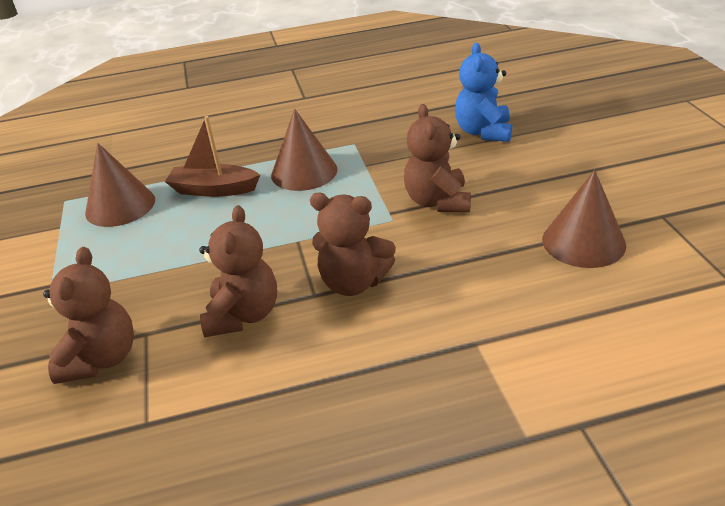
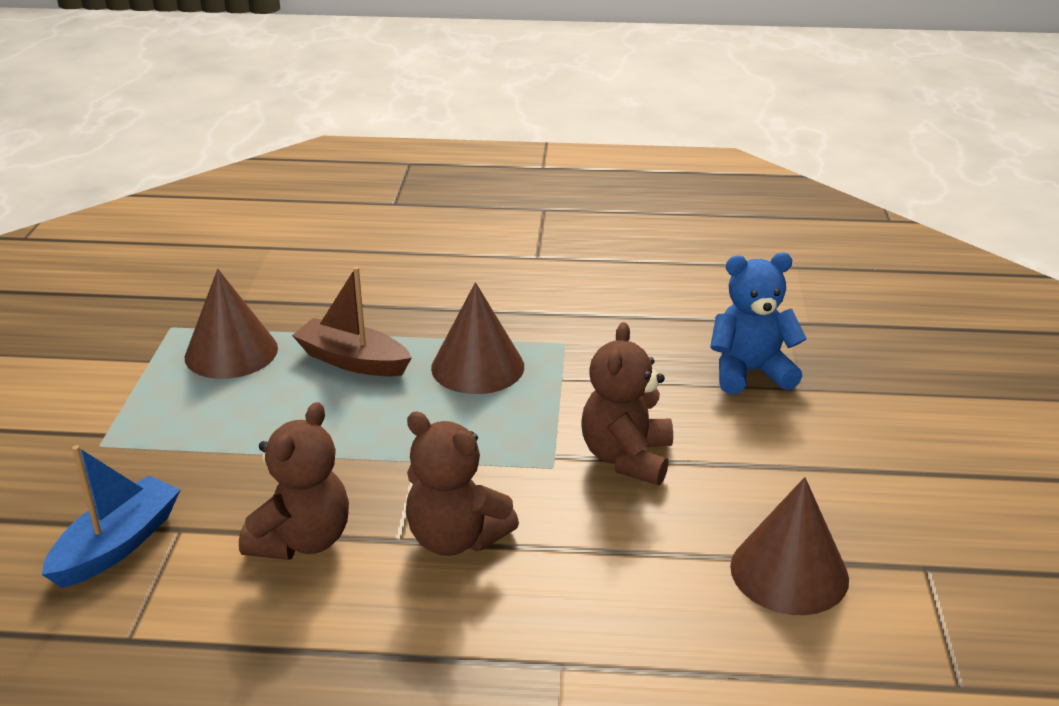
camera: 15 degrees right, 5 degrees down
brown teddy bear [43,247,134,384] -> blue boat [42,445,180,588]
blue teddy bear [455,43,512,142] -> blue teddy bear turned 60 degrees clockwise [710,253,807,394]

